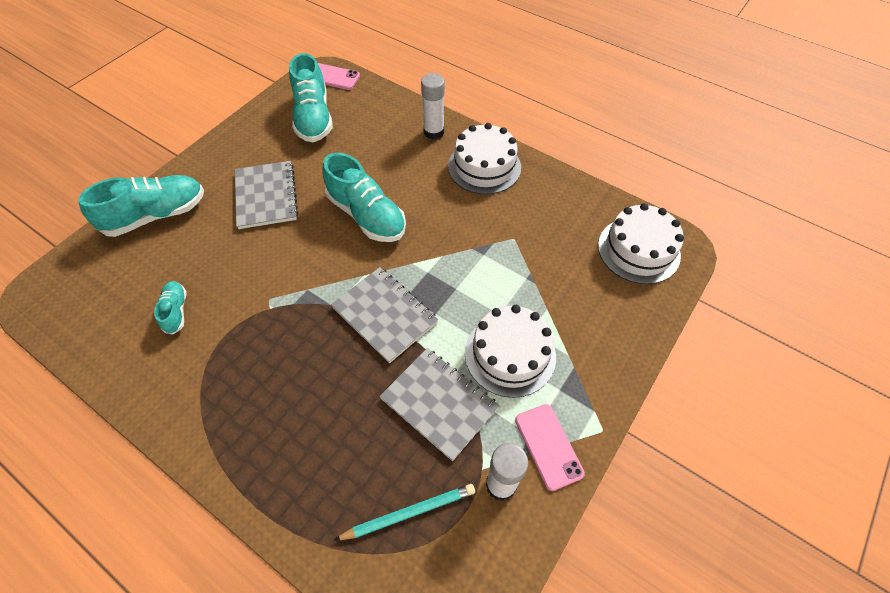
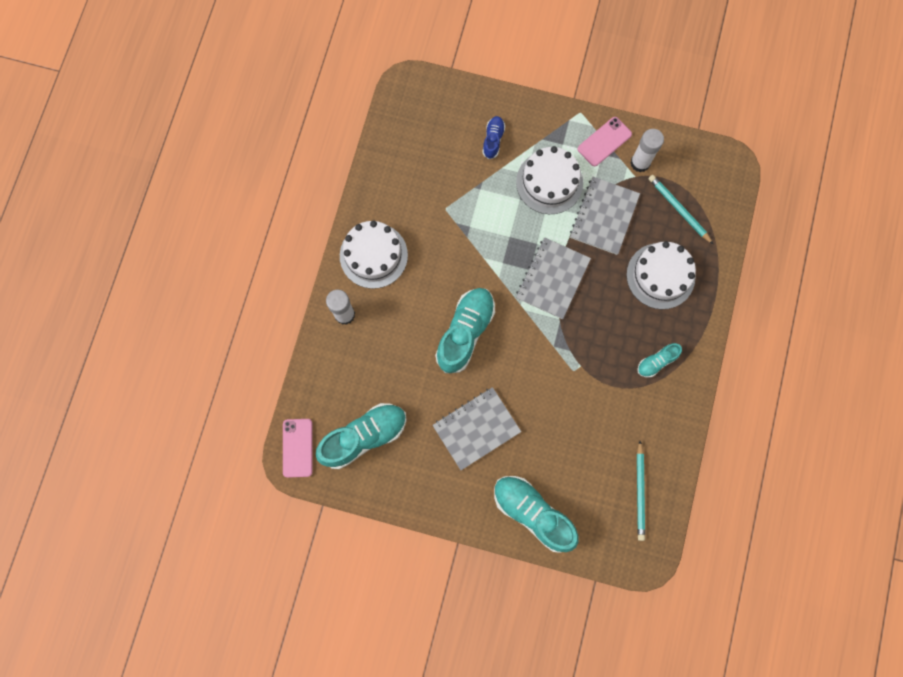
camera: 110 degrees left, 20 degrees up
turquoise shoe [154,281,187,335] -> turquoise shoe moved to [637,343,682,378]
white cake [598,203,684,284] -> white cake moved to [626,241,696,309]
none -> blue shoe [482,116,505,159]
none -> turquoise pencil [637,441,645,541]

